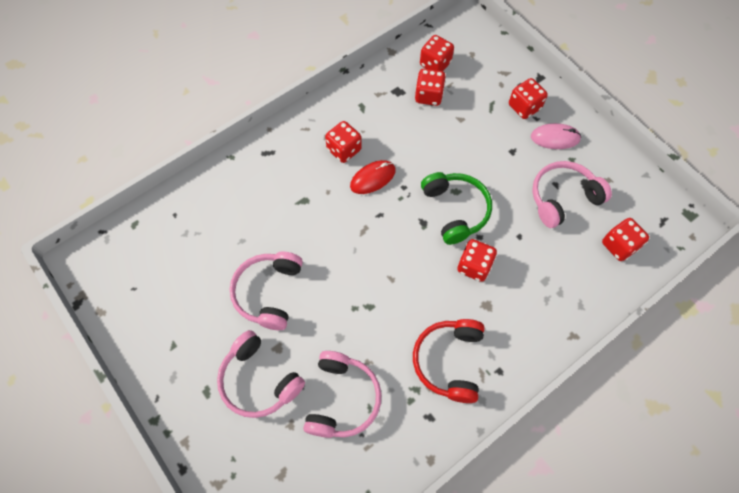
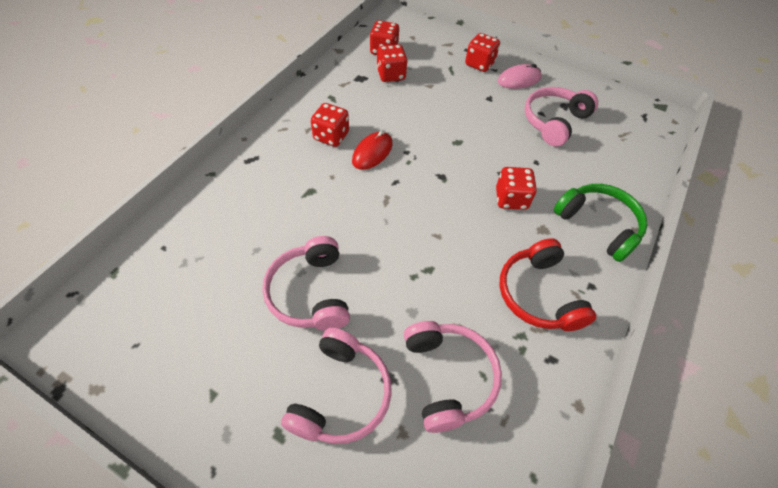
camera: 25 degrees left, 10 degrees down
pink headphones [217,330,305,418] -> pink headphones turned 90 degrees counterclockwise [281,328,392,444]
green headphones [421,172,492,245] -> green headphones moved to [554,184,647,262]
red dice [602,218,649,261] -> none

